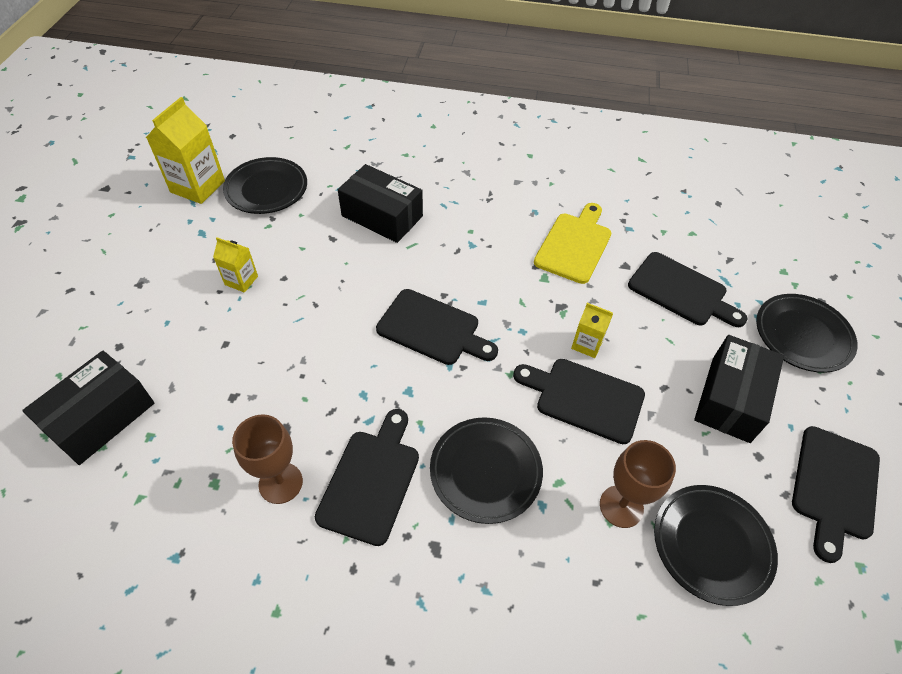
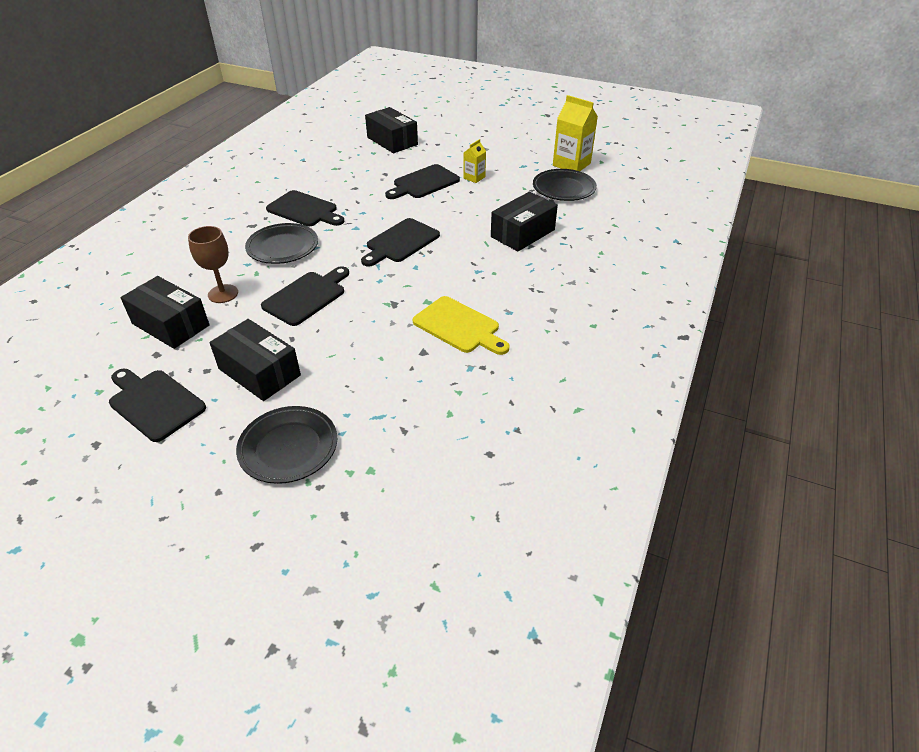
camera: 105 degrees right, 10 degrees down
brown goblet [232,414,303,504] -> none
yellow carton [571,303,613,358] -> none
black cutting board [628,252,748,327] -> black cutting board moved to [385,164,460,199]
black plate [654,485,778,606] -> black box [120,276,210,349]

